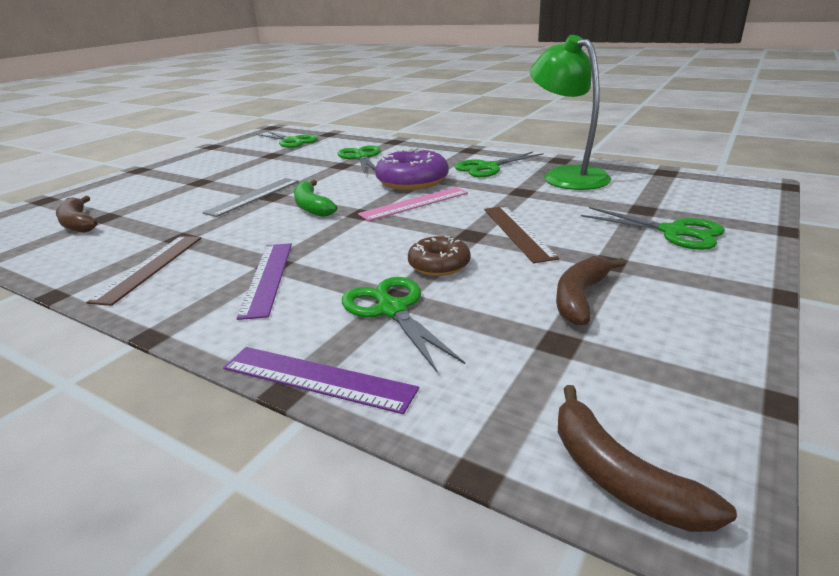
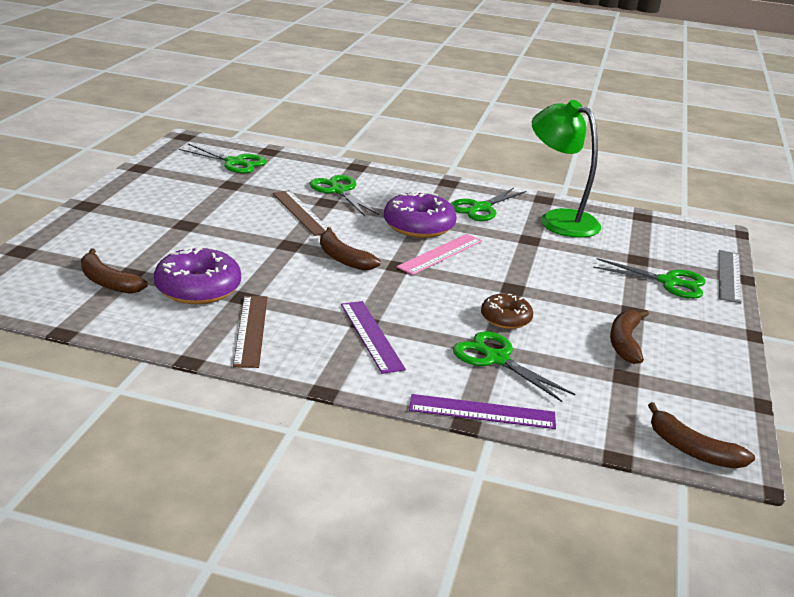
camera: 20 degrees left, 0 degrees up
grey ruler [203,178,299,217] -> grey ruler moved to [719,250,741,303]
green banana [294,180,337,217] -> brown banana [320,227,380,270]
brown ruler [484,206,559,263] -> brown ruler moved to [273,190,328,236]
none -> purple donut [154,246,241,304]

